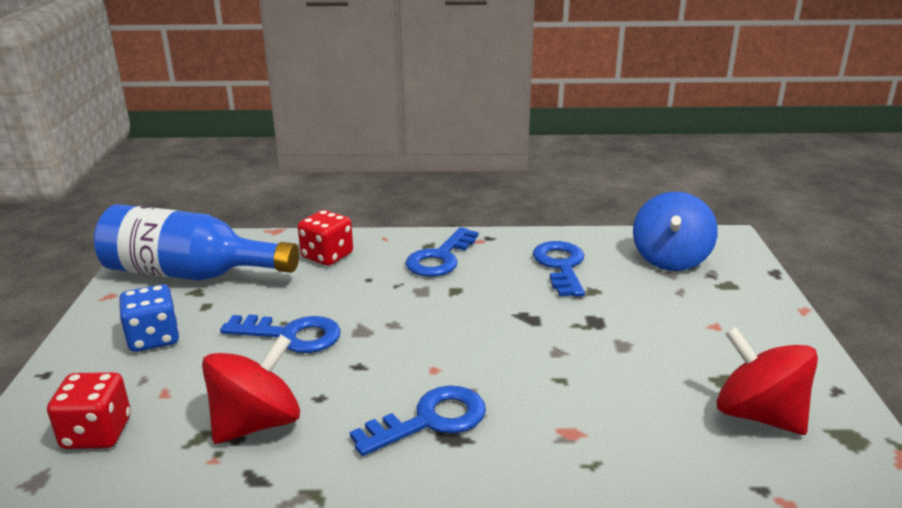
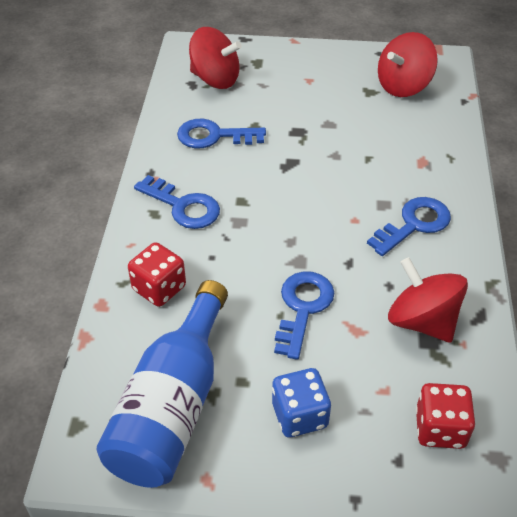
camera: 85 degrees left, 20 degrees up
blue key [350,386,486,456] -> blue key turned 75 degrees clockwise [367,197,451,256]
blue spinning top [633,192,718,271] -> red spinning top [189,27,242,89]

